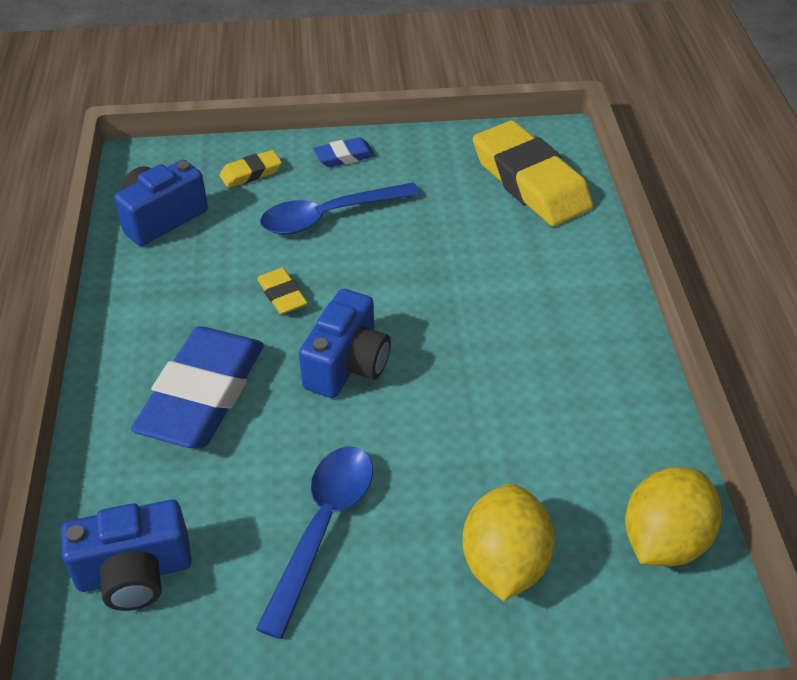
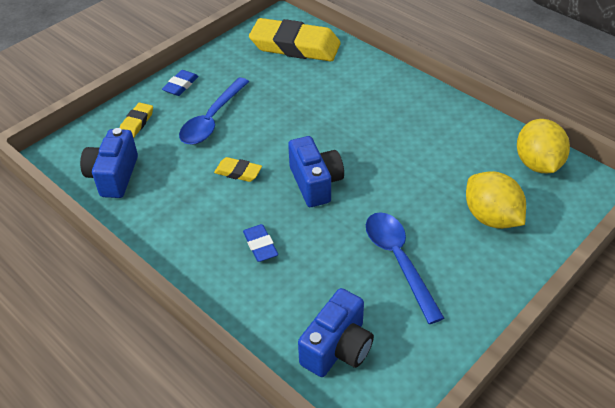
camera: 40 degrees left, 0 degrees up
blue eraser [131,326,264,448] -> blue eraser [243,224,278,262], size x0.45

